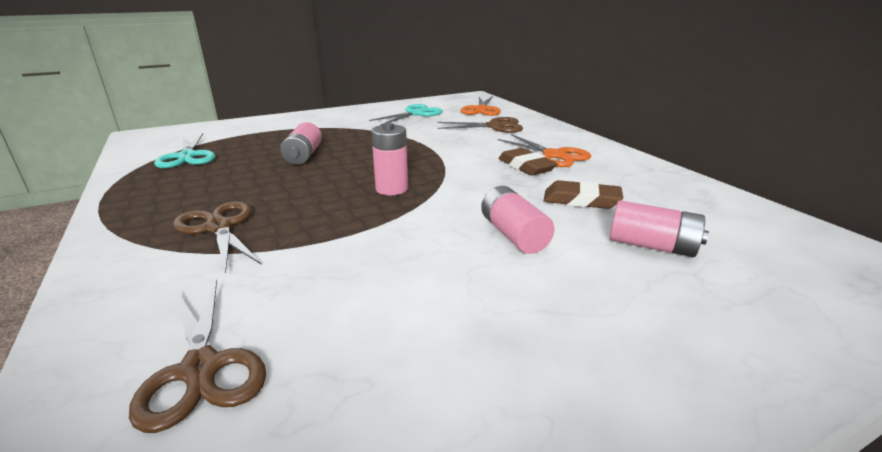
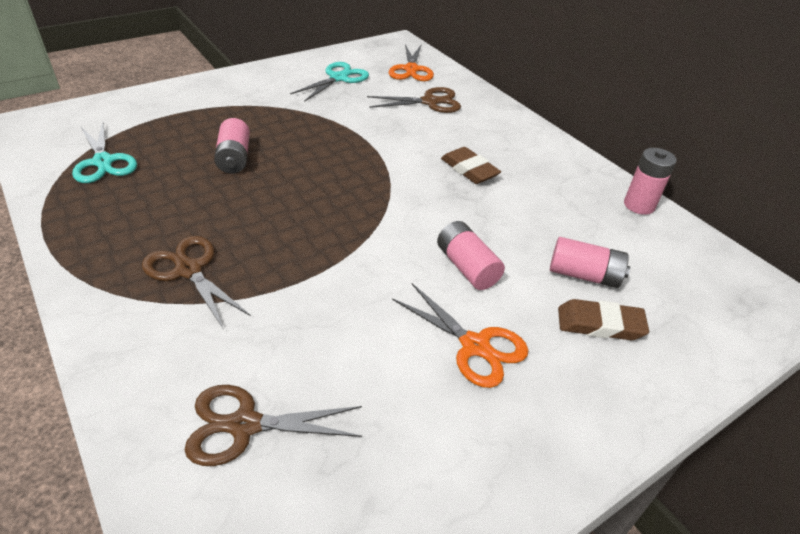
camera: 10 degrees left, 15 degrees up
brown scissors [129,279,266,433] -> brown scissors turned 120 degrees clockwise [185,385,362,466]
pink battery [371,123,408,195] -> pink battery moved to [624,148,677,215]
orange scissors [498,134,591,167] -> orange scissors moved to [392,283,528,388]
brown eraser [544,180,623,209] -> brown eraser moved to [558,299,649,340]

